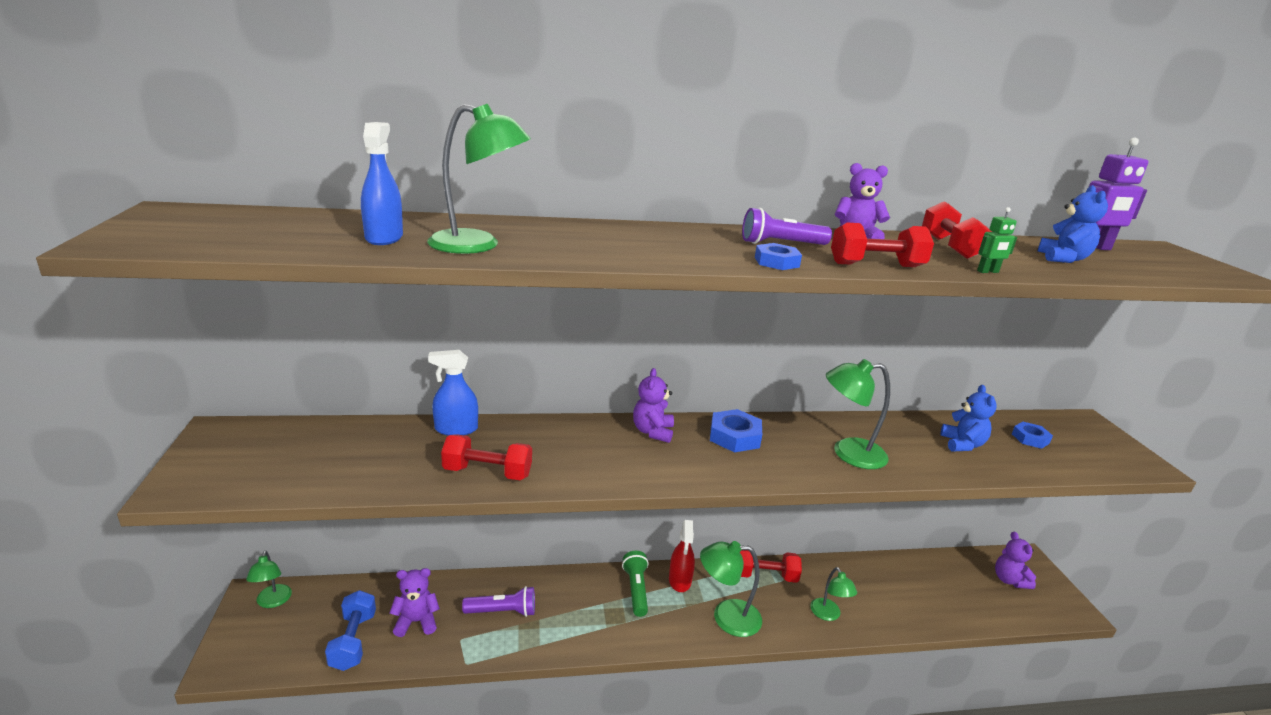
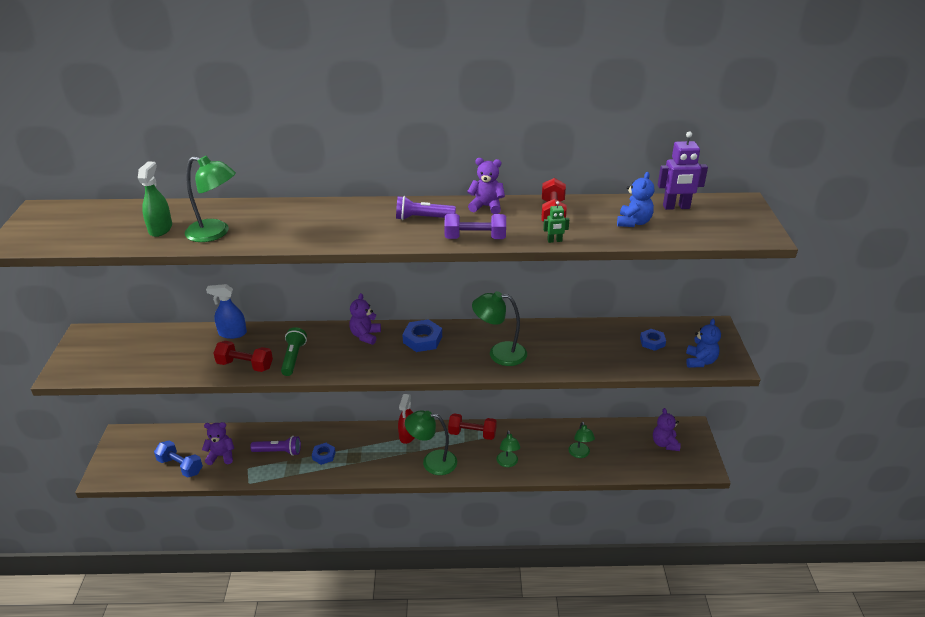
camera: 10 degrees right, 10 degrees up
green lamp [246,550,292,608] -> green lamp moved to [568,421,595,458]
blue dumbbell [325,590,376,671] -> blue dumbbell turned 60 degrees counterclockwise [154,441,203,478]
blue spray bottle [361,122,403,245] -> green spray bottle [138,162,172,237]
green flashlight [622,551,648,617] -> green flashlight moved to [281,327,307,376]
blue nut [755,243,802,270] -> blue nut moved to [312,443,336,465]
red dumbbell [831,223,934,267] -> purple dumbbell [444,214,506,239]
blue teddy bear [940,385,997,452] -> blue teddy bear moved to [686,319,721,368]

